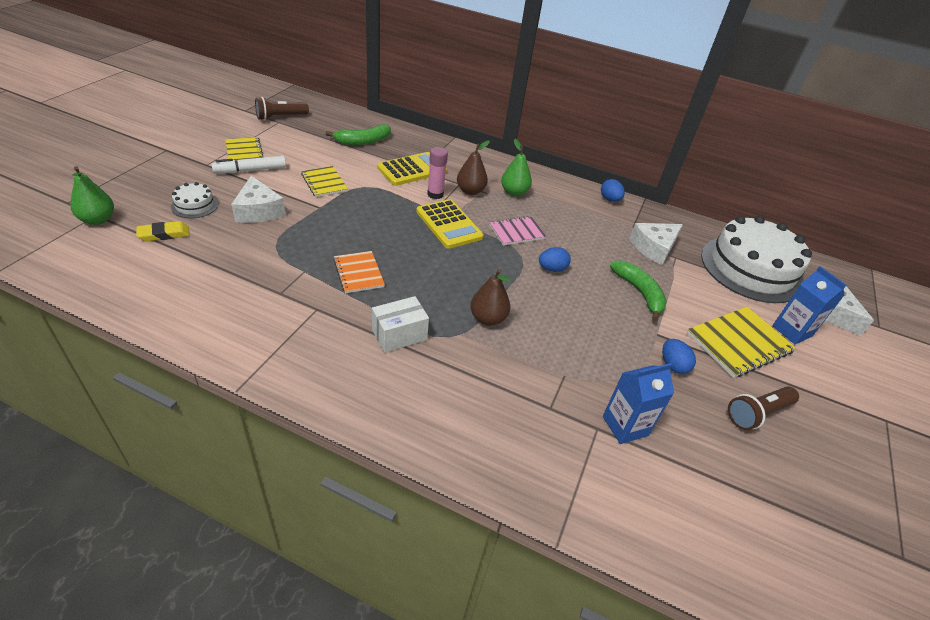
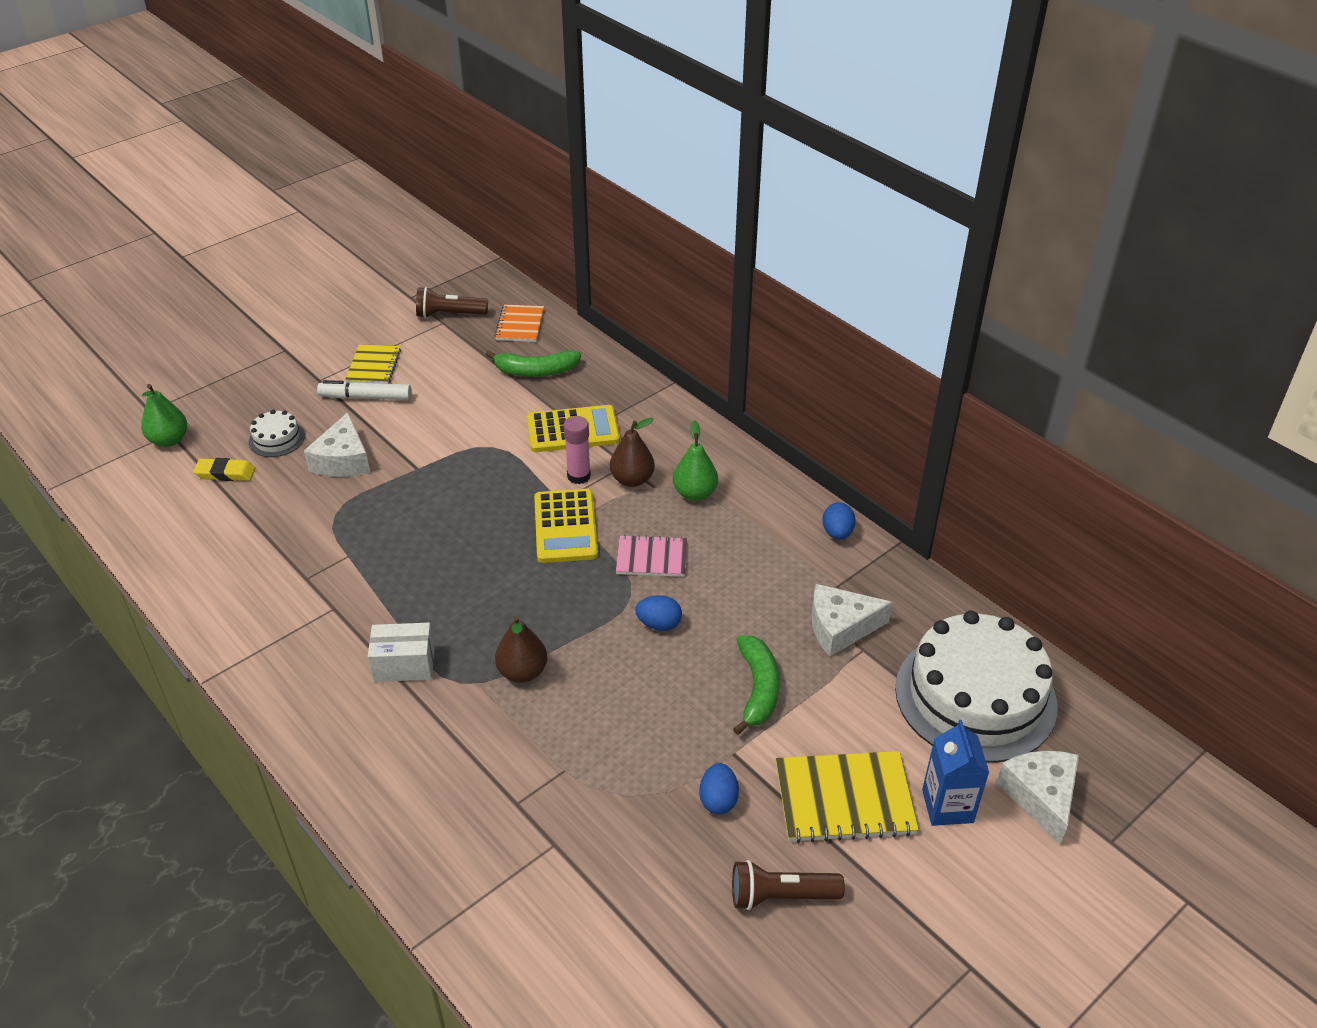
camera: 30 degrees right, 0 degrees up
yellow notebook [301,166,348,197] -> none
orange notebook [333,251,385,293] -> orange notebook moved to [495,305,544,342]
blue carton [603,363,674,444] -> none

